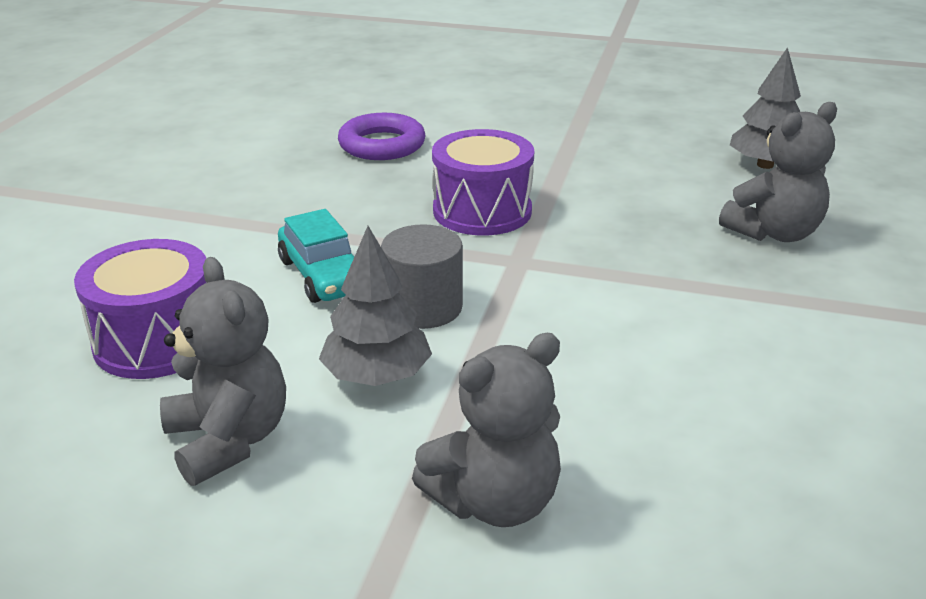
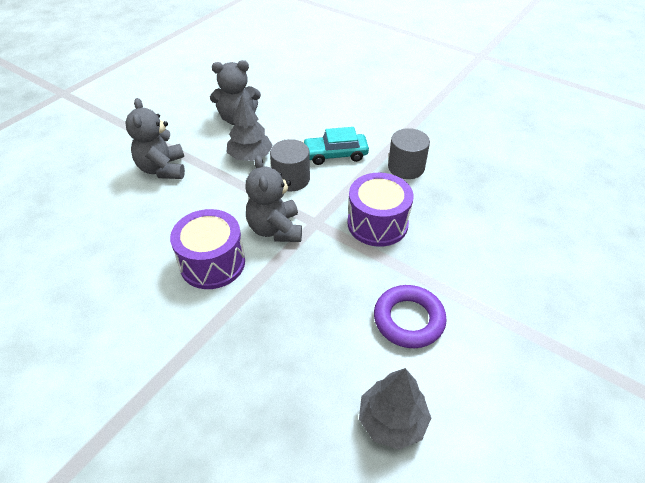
camera: 110 degrees right, 15 degrees up
purple drum [74,239,207,379] -> purple drum moved to [170,209,245,289]
purple ring [338,113,426,160] -> purple ring moved to [374,285,447,348]
grey teddy bear [719,102,837,242] -> grey teddy bear moved to [245,156,302,242]
none -> grey cylinder [388,128,430,179]

